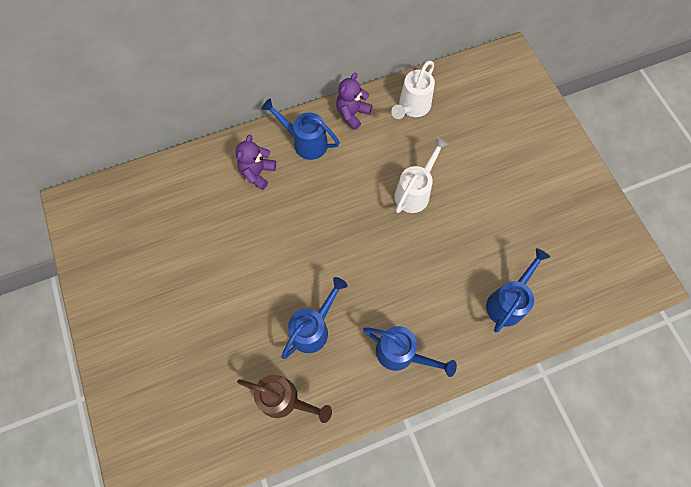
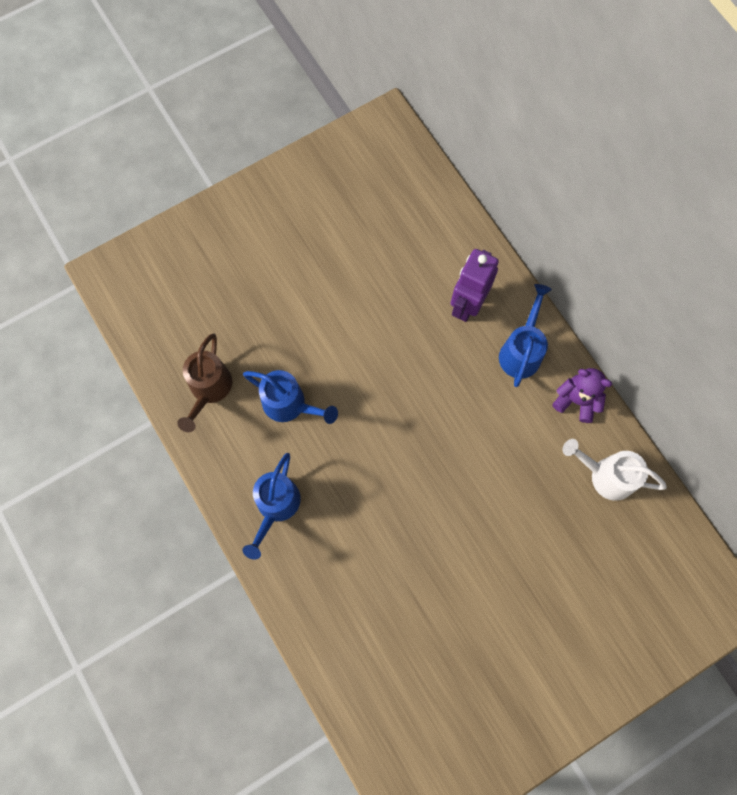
camera: 80 degrees right, 5 degrees up
purple teddy bear [236,135,276,190] -> purple robot [451,249,499,322]
white watering can [395,137,449,213] -> none
blue watering can [486,248,550,332] -> none

